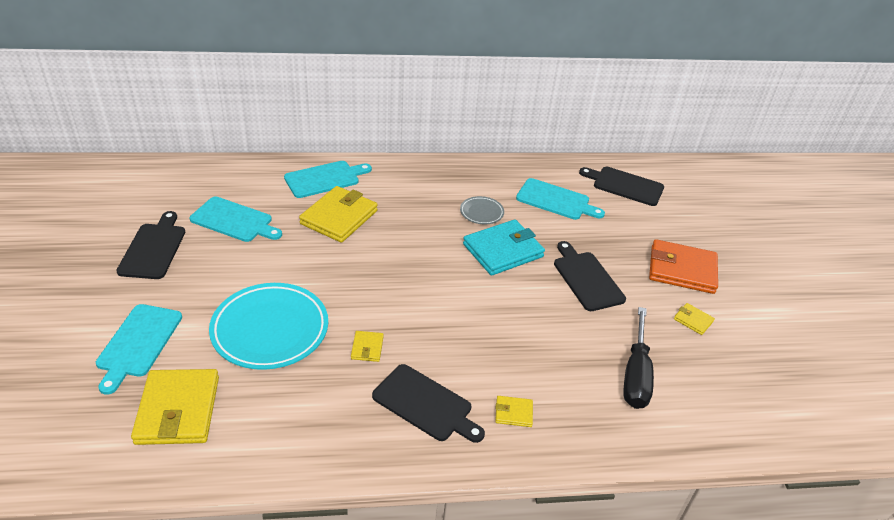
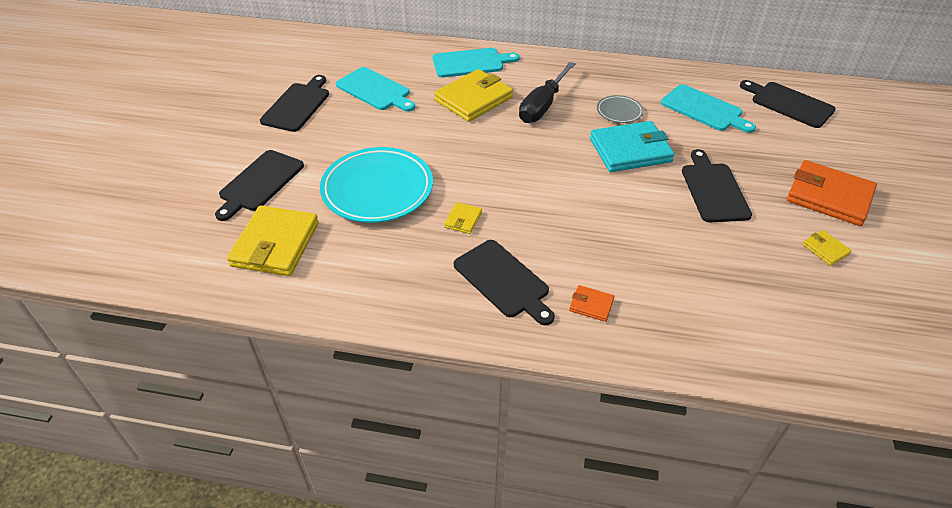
camera: 20 degrees right, 5 degrees up
turquoise cutting board [96,304,182,395] -> black cutting board [215,150,304,221]
yellow wallet [495,396,533,427] -> orange wallet [569,285,615,322]
black screwdriver [623,307,654,409] -> black screwdriver moved to [519,62,576,123]

